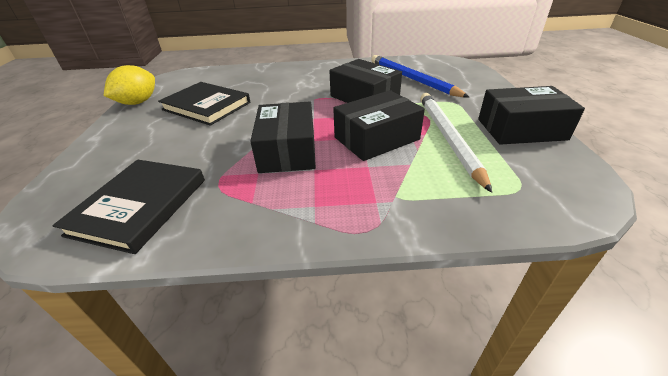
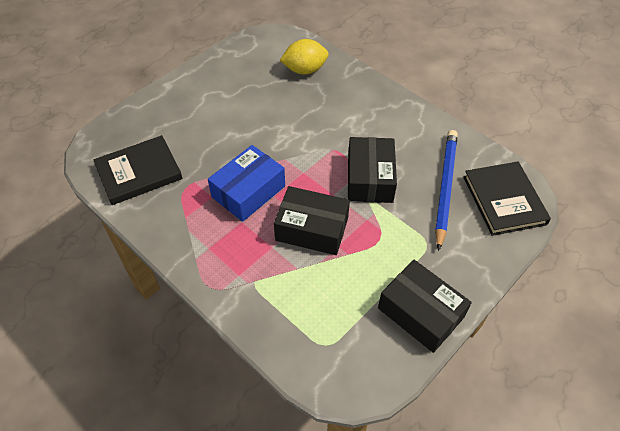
camera: 45 degrees right, 15 degrees up
yellow lemon [104,65,155,105] -> yellow lemon moved to [280,39,329,74]
black book [158,82,250,126] -> black book moved to [463,162,551,236]
black box [250,102,316,173] -> blue box [208,145,285,222]
white pencil [420,93,492,193] -> none

